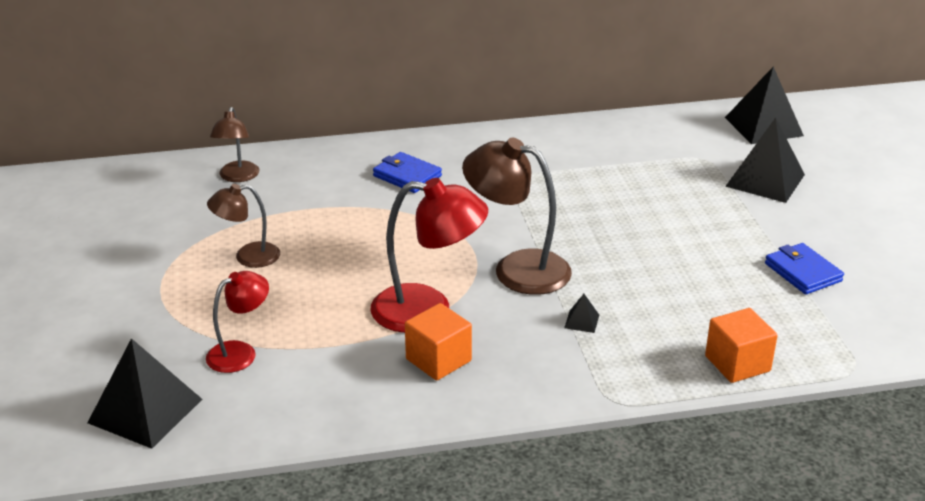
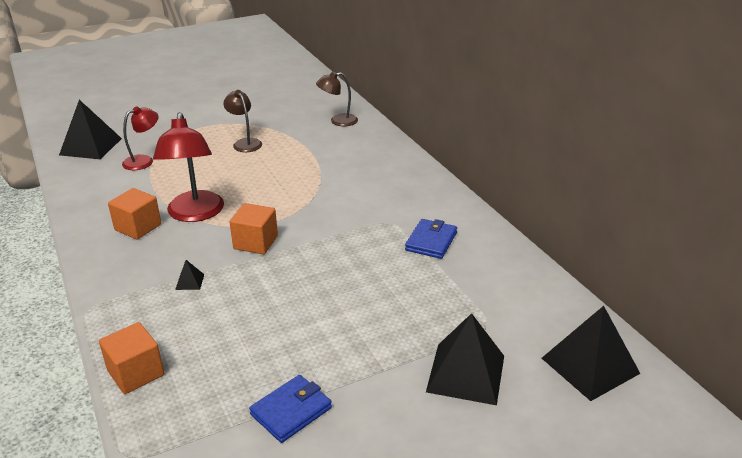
camera: 75 degrees right, 0 degrees up
red lamp [206,271,269,373] -> red lamp turned 75 degrees counterclockwise [122,106,159,170]
blue wallet [373,152,442,193] -> blue wallet moved to [405,219,457,259]
brown lamp [462,138,572,295] -> orange cube [230,203,278,254]

